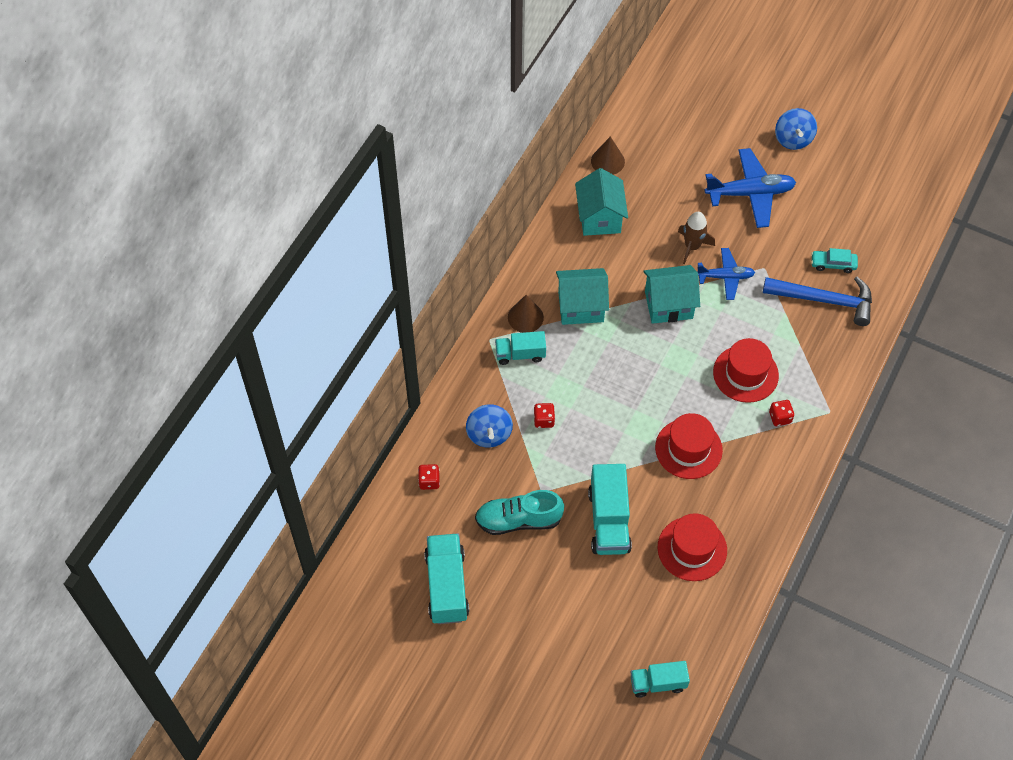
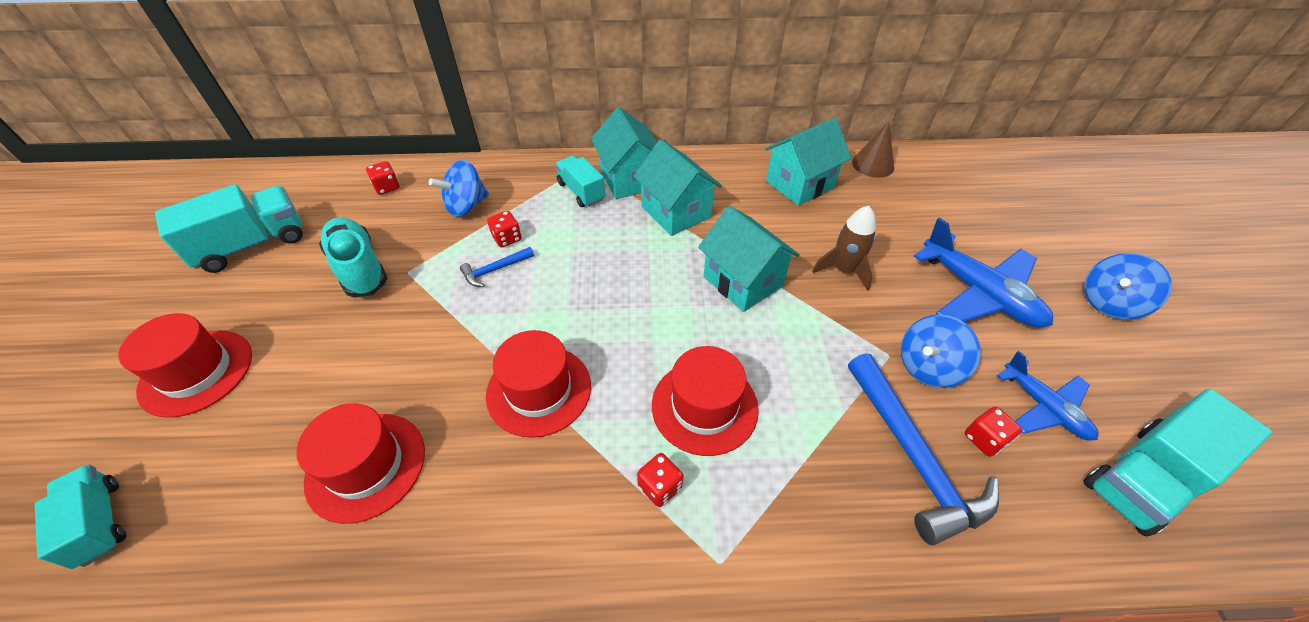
camera: 60 degrees right, 10 degrees down
brown cone [508,295,544,333] -> turquoise house [591,107,657,199]
turquoise truck [588,464,632,555] -> turquoise truck moved to [1083,389,1273,537]
blue plane [698,248,755,300] -> blue plane moved to [997,351,1099,441]
turquoise car [811,248,858,273] -> red dice [965,407,1022,457]
none -> red hat [118,313,252,418]
none -> blue hammer [460,247,534,287]
none -> blue spinning top [901,314,981,388]

